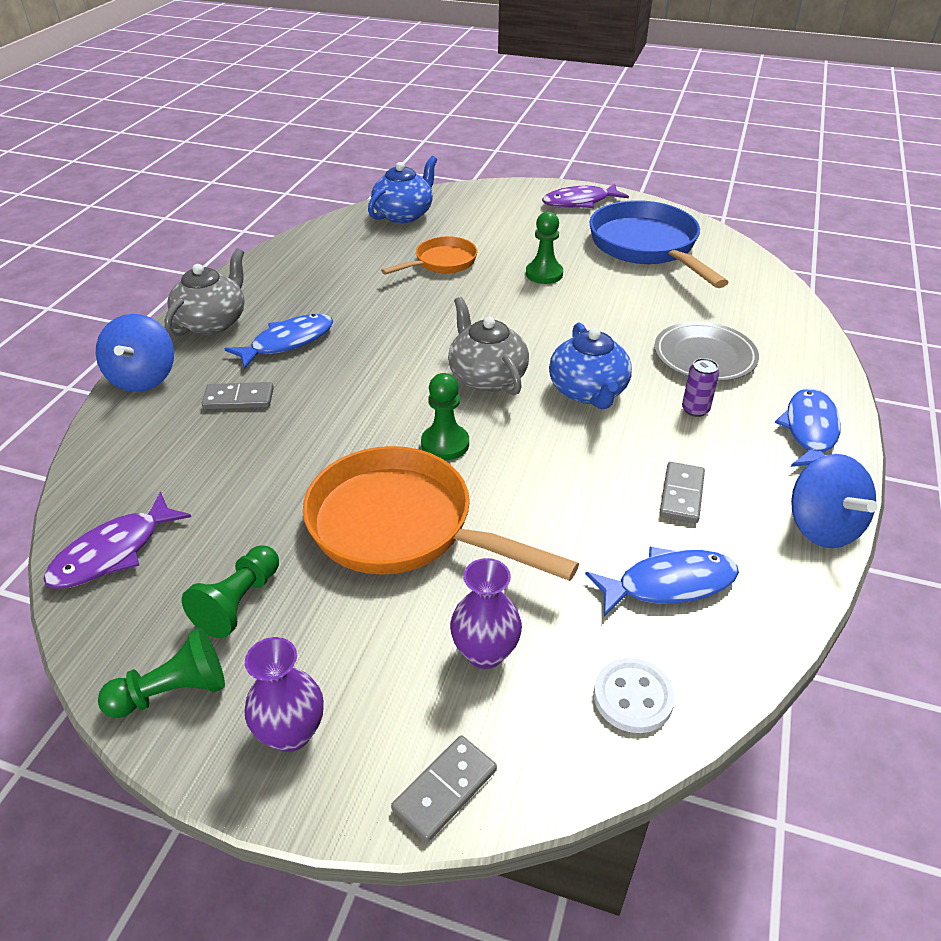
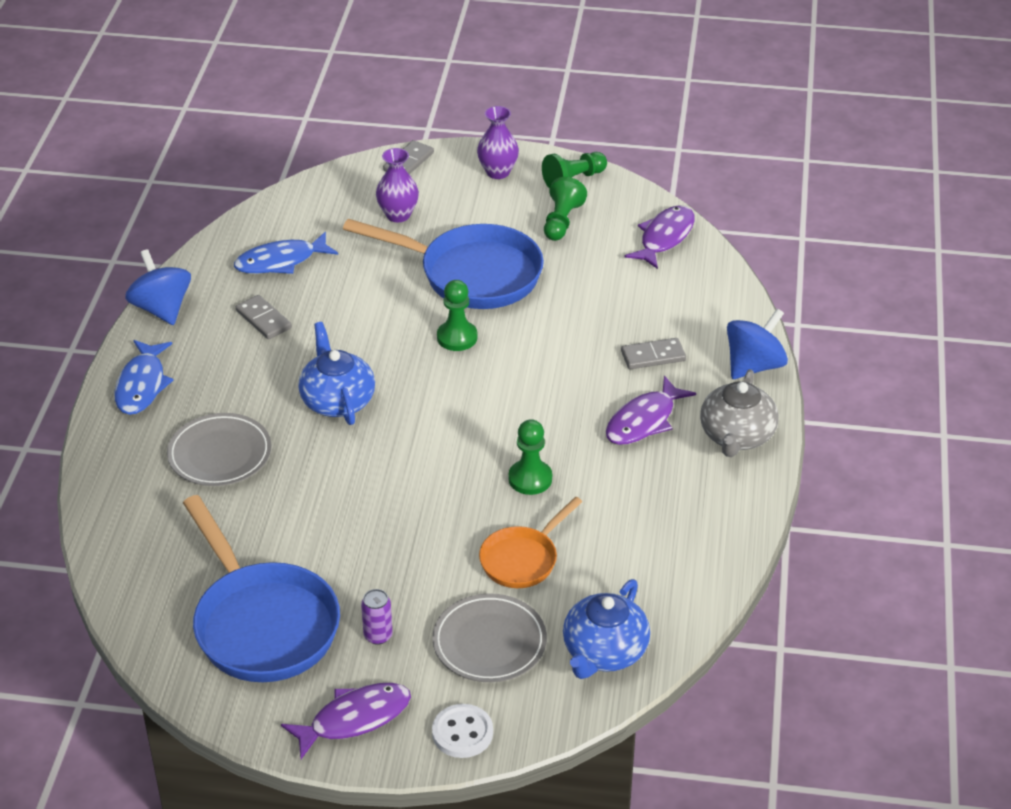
camera: 170 degrees right, 0 degrees up
blue spinning top [96,314,174,392] -> blue spinning top turned 60 degrees clockwise [727,308,788,379]
blue fish [225,314,333,369] -> purple fish [606,376,696,445]
orange pan [303,446,579,581] -> blue pan [343,219,544,309]
grey teapot [448,297,529,395] -> none
green pawn [526,212,563,284] -> green pawn moved to [508,419,552,495]
white button [594,658,675,733] -> white button moved to [432,704,493,758]
grey domino [659,462,705,523] -> grey domino turned 45 degrees counterclockwise [236,295,292,339]
purple can [682,358,719,417] -> purple can moved to [361,589,393,645]
none -> grey plate [432,594,547,682]

